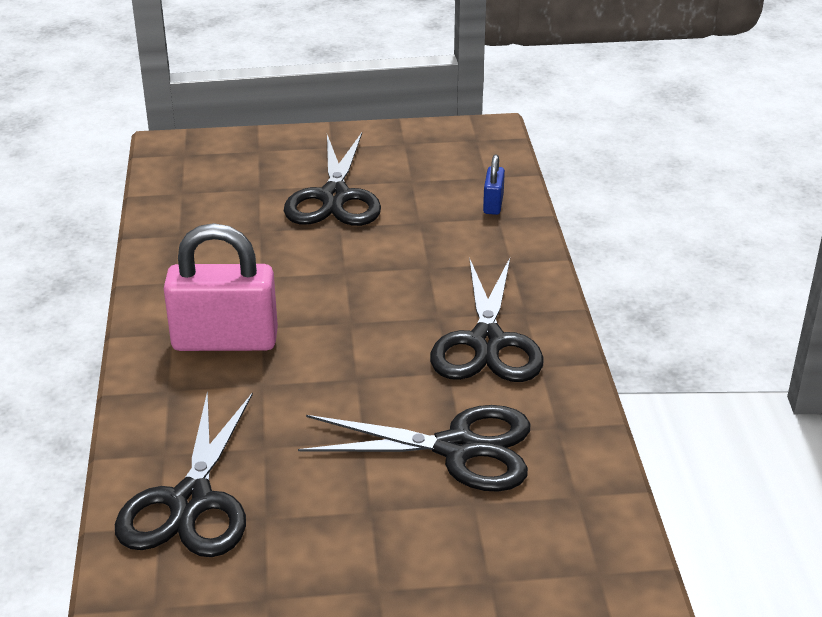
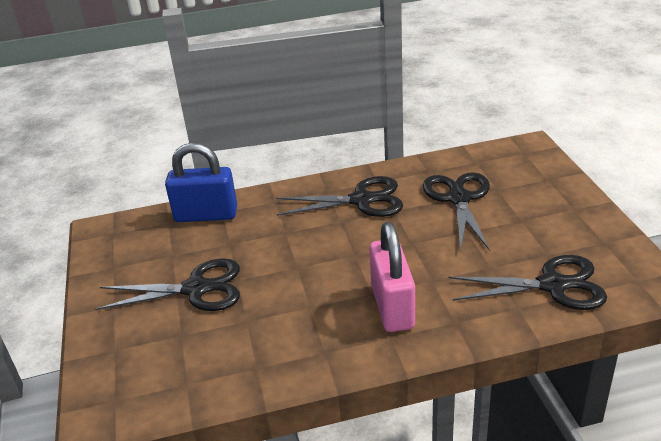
camera: 95 degrees left, 0 degrees up
blue padlock [483,154,505,215] -> blue padlock [165,143,237,222], size x2.17

